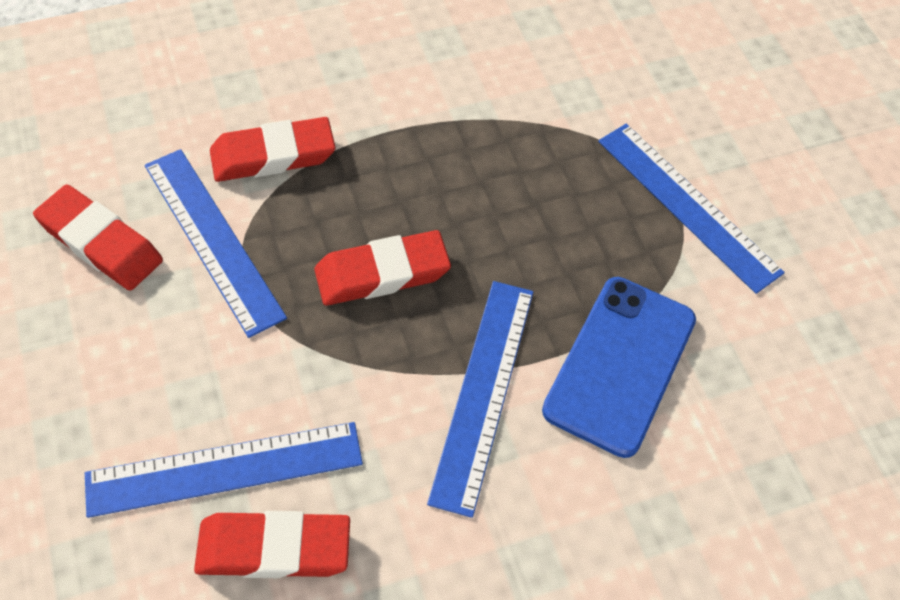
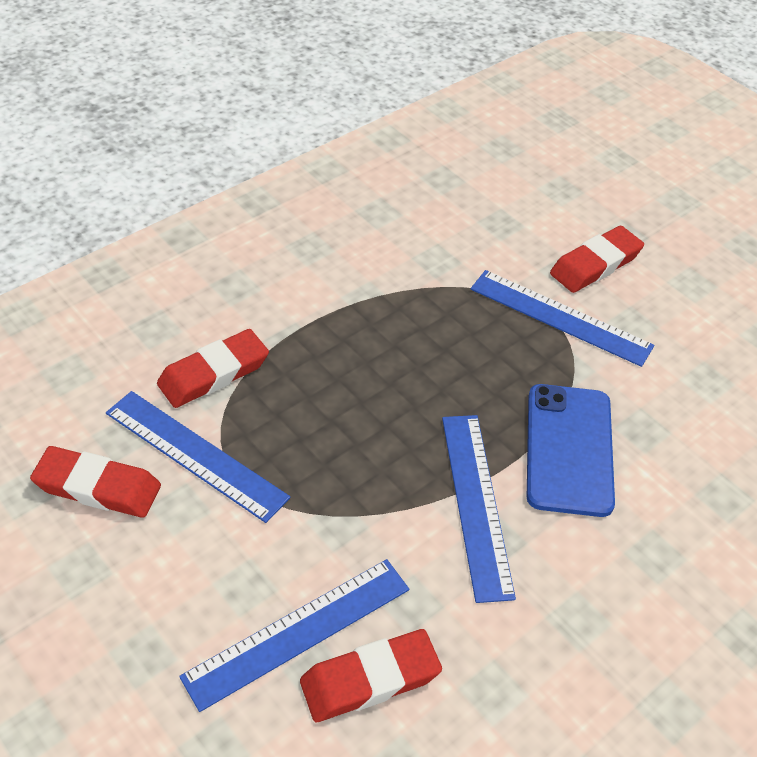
camera: 20 degrees left, 10 degrees down
red eraser [314,230,451,306] -> red eraser moved to [550,226,644,293]

